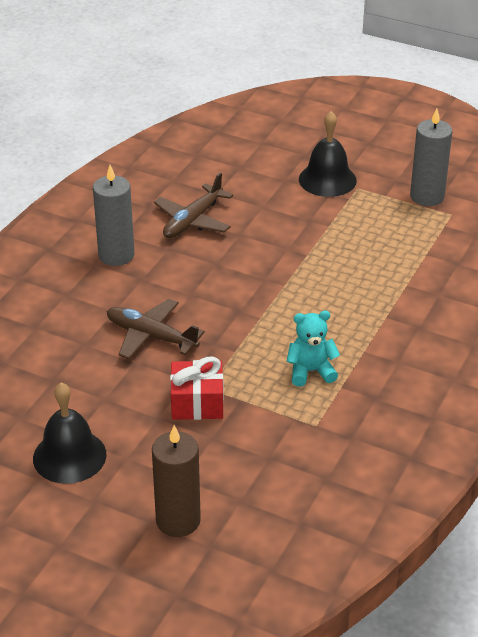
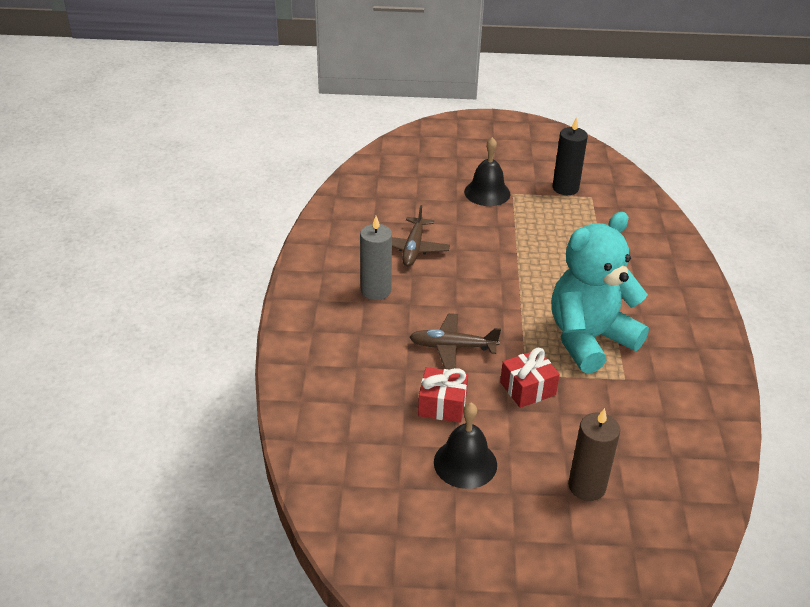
camera: 25 degrees left, 0 degrees up
turquoise teddy bear [287,311,340,387] -> turquoise teddy bear [551,212,649,374], size x2.36
grey candle [410,108,452,206] -> black candle [552,117,588,195]
none -> red gift [418,367,468,423]

